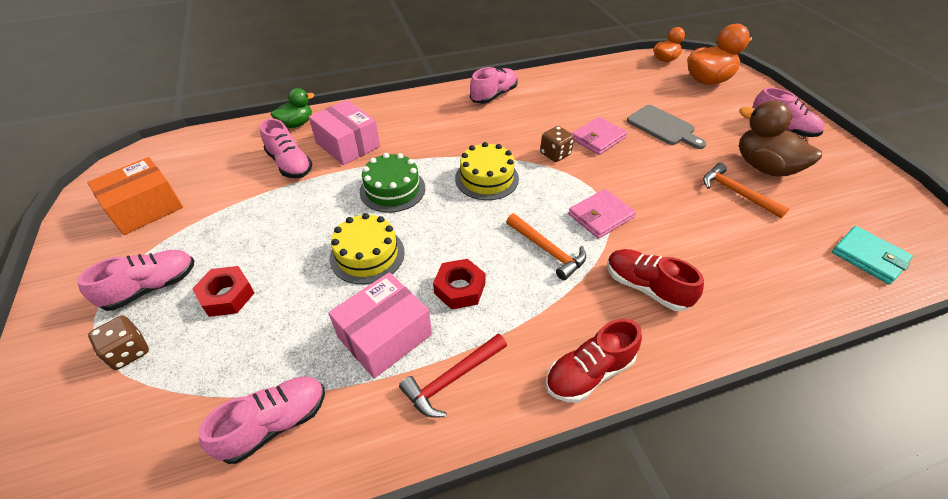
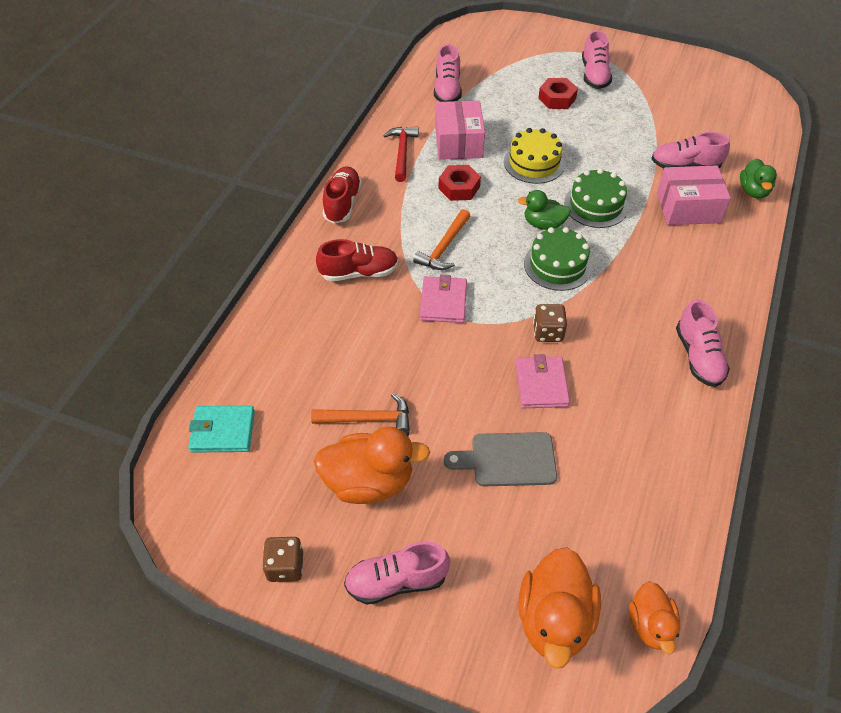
camera: 130 degrees right, 5 degrees up
orange box [87,157,183,235] -> none
brown dice [88,315,149,370] -> brown dice moved to [262,537,303,582]
yellow cake [455,142,519,200] -> green cake [524,227,592,291]
orange hammer [506,214,586,280] -> orange hammer turned 60 degrees counterclockwise [413,209,470,270]
brown duck [739,101,822,177] -> orange duck [314,427,430,504]
none -> green duck [518,190,571,230]

